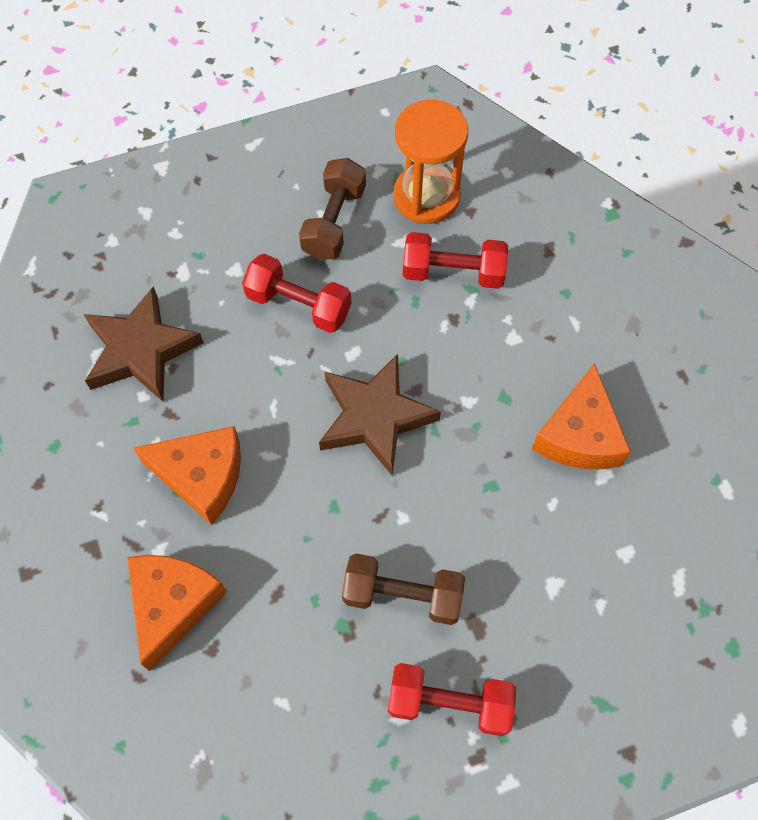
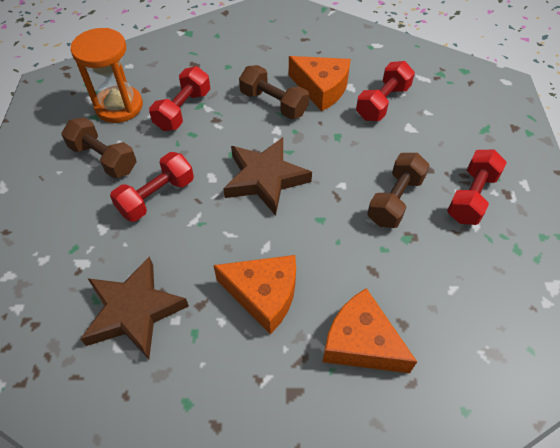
camera: 70 degrees left, 10 degrees down
orange cheese [133,426,241,525] -> orange cheese turned 75 degrees clockwise [213,255,296,334]
none -> brown dumbbell [239,65,309,119]
none -> red dumbbell [356,61,415,121]

